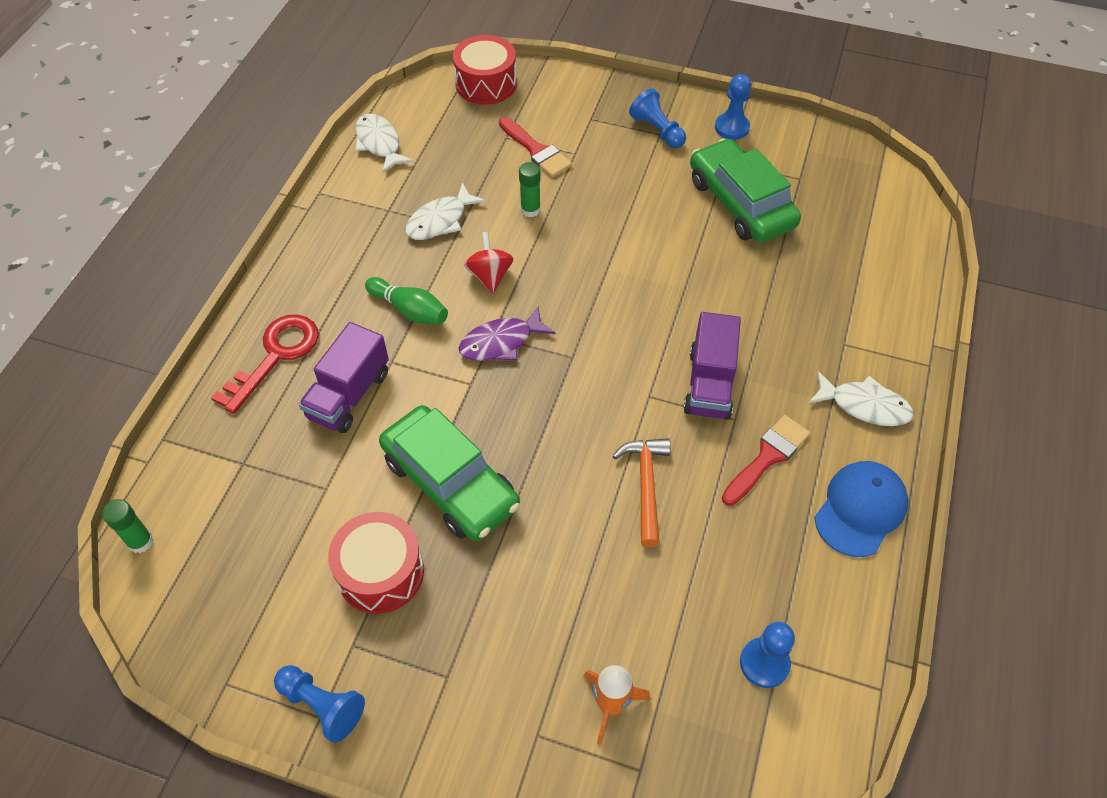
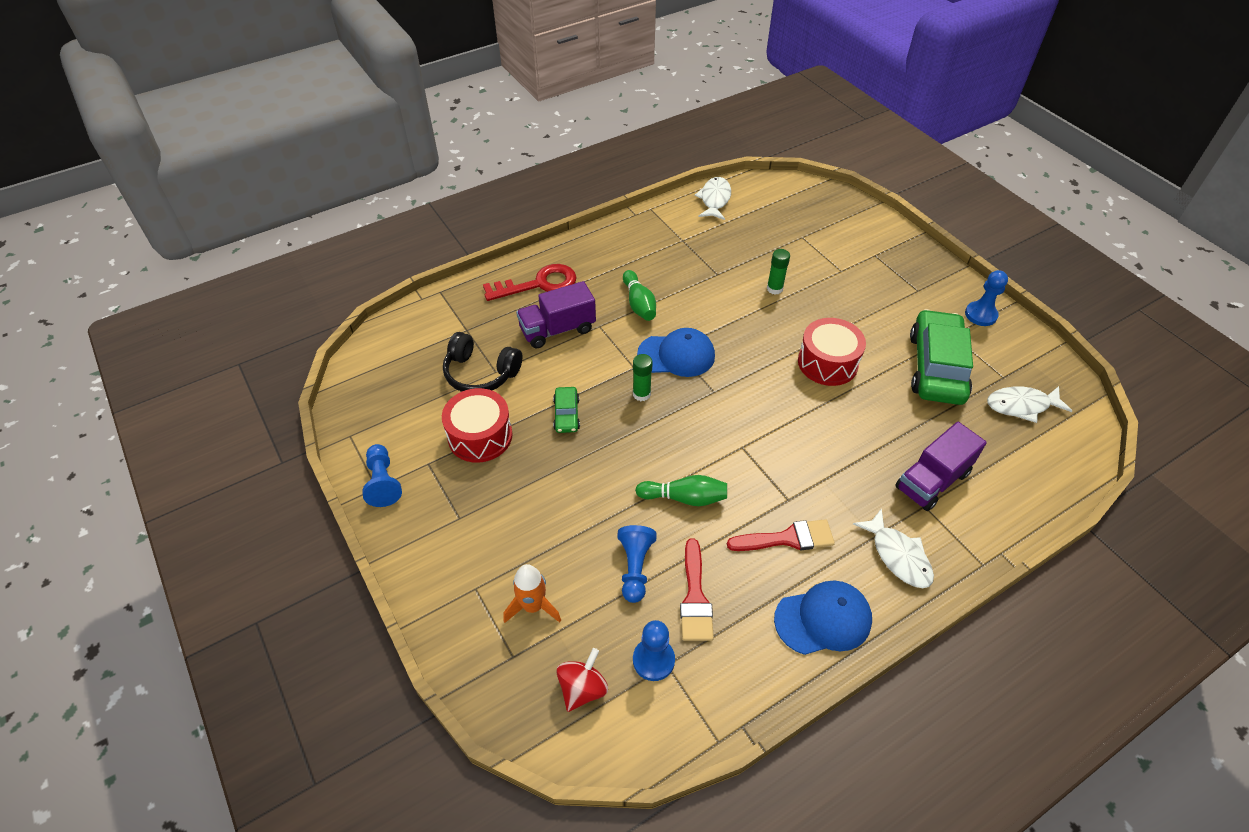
camera: 40 degrees right, 5 degrees down
green glue stick [102,499,153,553] -> green glue stick moved to [633,354,653,401]
green car [379,405,520,541] -> green car [553,387,580,433], size x0.46
white fish [405,182,486,240] -> white fish moved to [987,386,1072,423]
red drum [453,35,517,105] -> red drum moved to [798,318,866,386]
purple fish [458,306,555,361] -> blue cap [637,328,715,377]
red spinning top [464,232,514,293] -> red spinning top moved to [556,648,608,712]
red brush [499,117,572,177] -> red brush moved to [680,539,714,641]
orange hammer [613,438,671,547] -> green bowling pin [635,475,727,506]
blue pawn [629,89,686,148] -> blue pawn moved to [617,525,657,603]
purple truck [683,312,741,420] -> purple truck moved to [895,422,987,511]
none -> black headphones [443,332,522,392]

